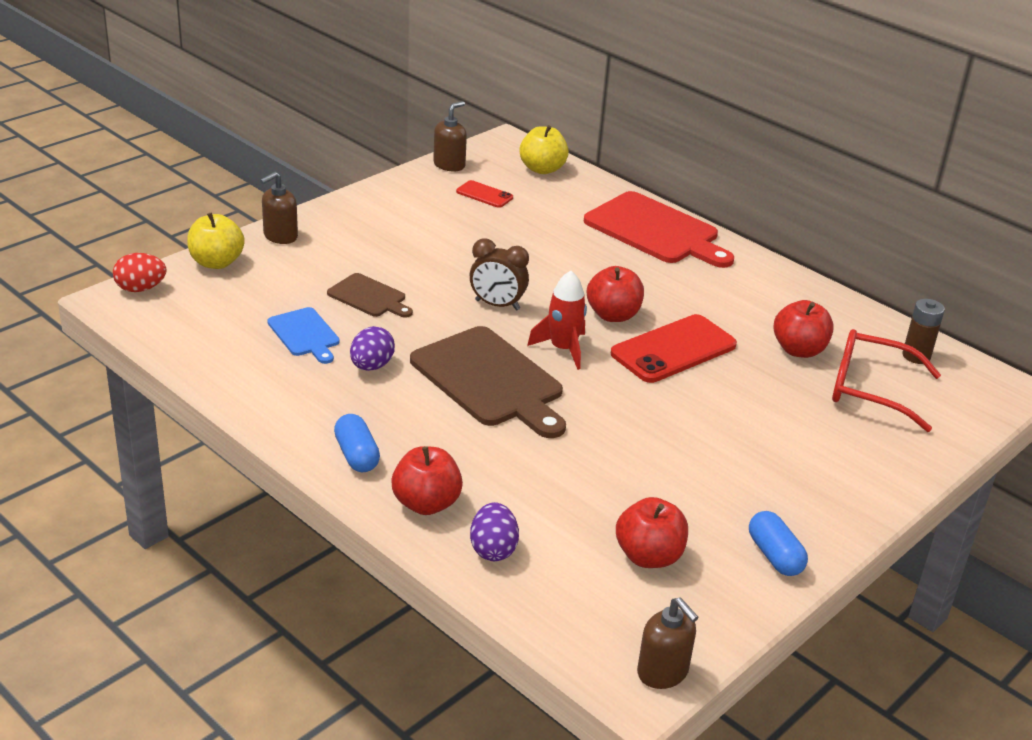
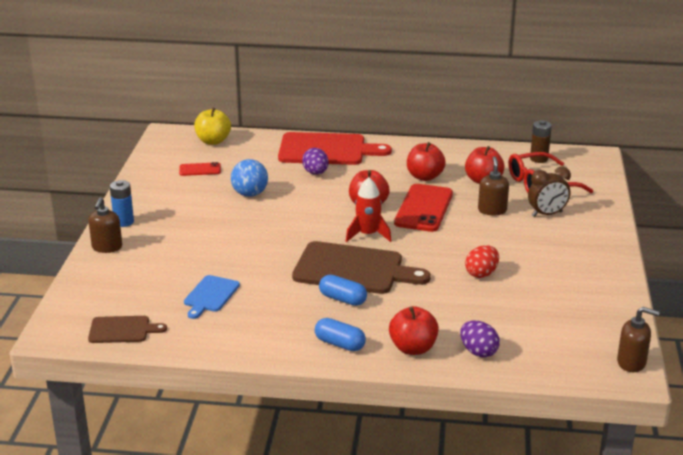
camera: 35 degrees left, 5 degrees down
red egg [113,253,166,292] -> red egg moved to [465,245,499,278]
yellow apple [187,213,245,269] -> none
blue cutting board [267,307,340,364] -> blue cutting board turned 90 degrees clockwise [184,275,240,319]
brown cutting board [327,273,413,318] -> brown cutting board moved to [88,316,167,343]
purple egg [350,326,395,371] -> purple egg moved to [302,148,329,175]
brown soap dispenser [433,101,467,171] -> brown soap dispenser moved to [478,156,509,215]
brown clock [470,238,529,311] -> brown clock moved to [528,167,571,217]
red apple [616,497,688,568] -> red apple moved to [407,142,446,181]
blue capsule [749,511,808,576] -> blue capsule moved to [319,275,367,306]
none -> blue battery [110,180,134,227]
none -> blue ball [231,159,268,197]

